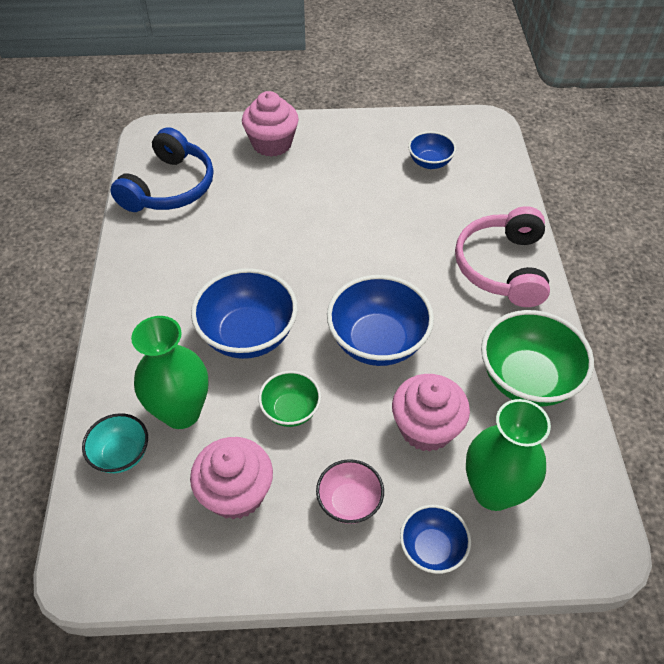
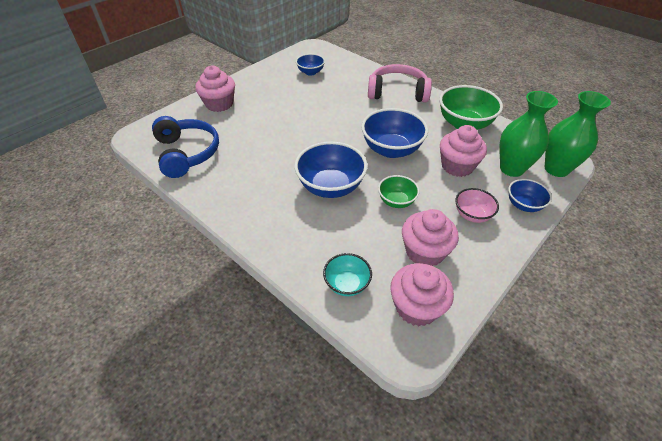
camera: 45 degrees left, 5 degrees down
green vase [131,316,209,429] -> green vase moved to [545,91,611,177]
pink headphones [455,206,550,307] -> pink headphones turned 135 degrees clockwise [368,64,432,102]
none -> pink cupcake [390,263,454,326]

